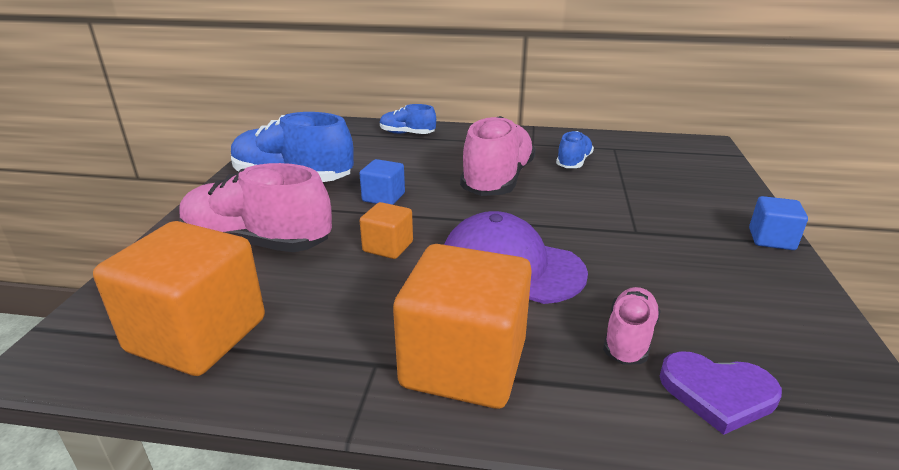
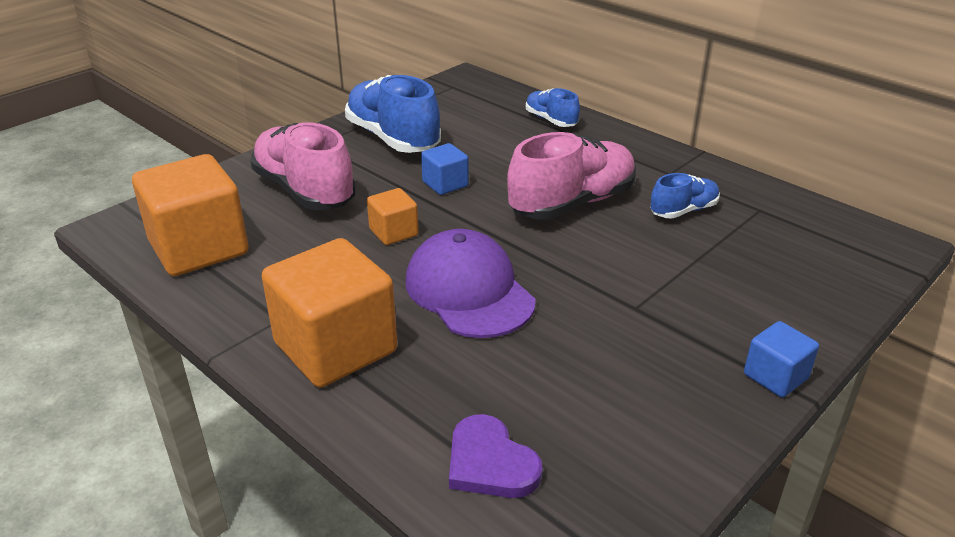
camera: 35 degrees right, 5 degrees up
pink shoe [603,287,661,365] -> none

